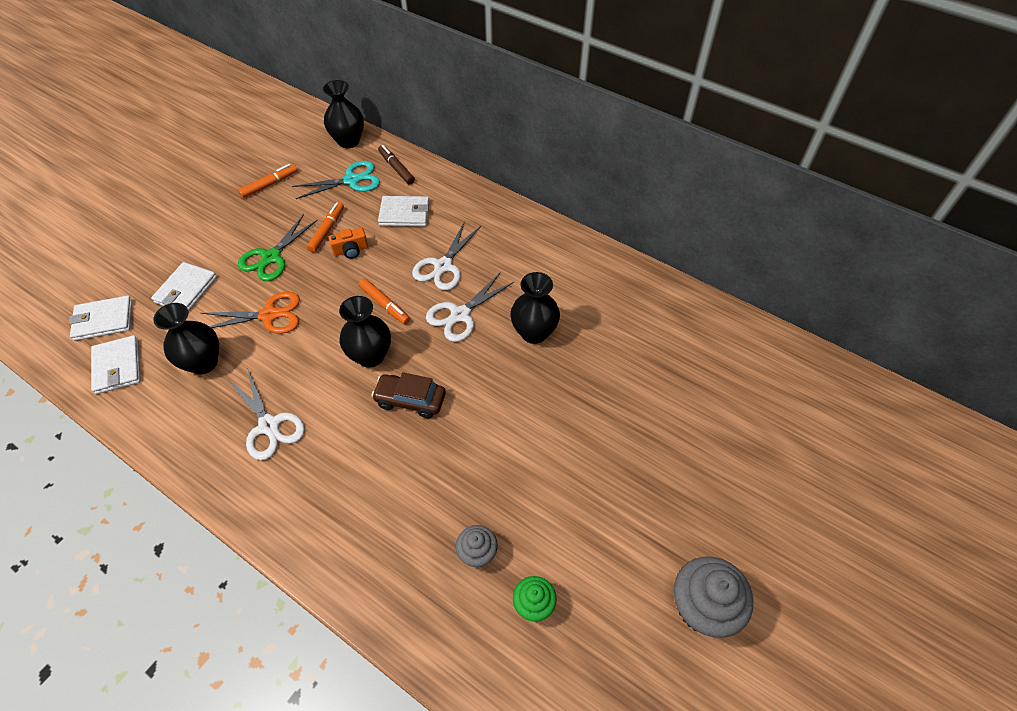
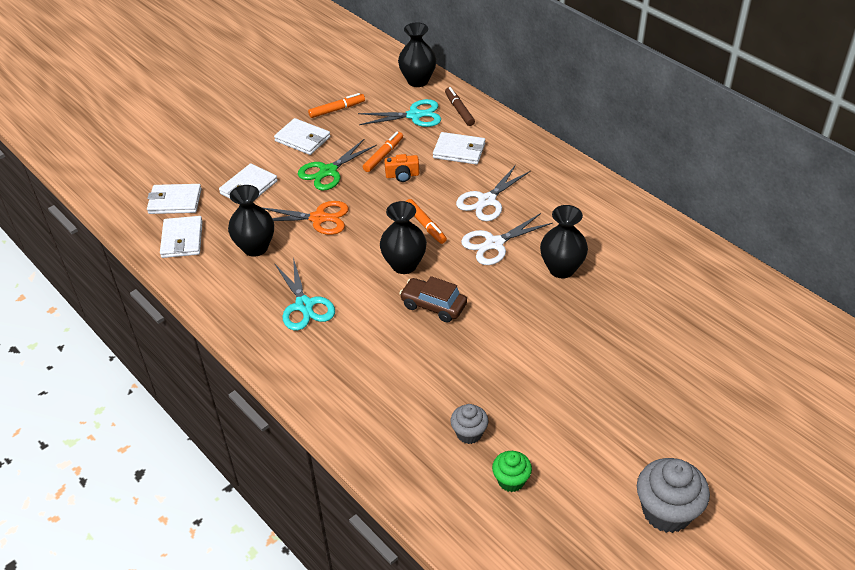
camera: 15 degrees right, 10 degrees down
white scissors [229,370,305,460] -> turquoise scissors [275,258,335,331]
none -> white wallet [274,118,331,155]

